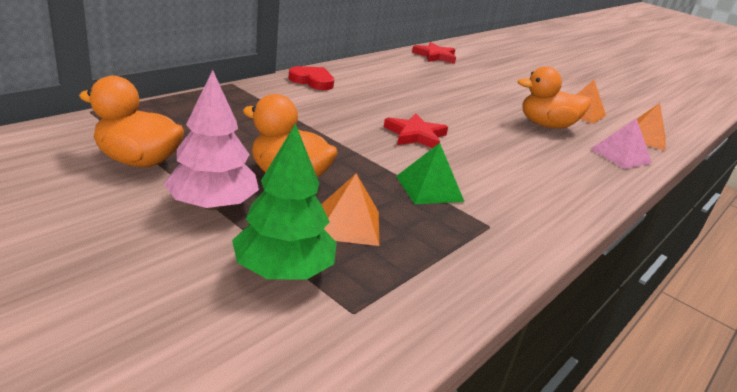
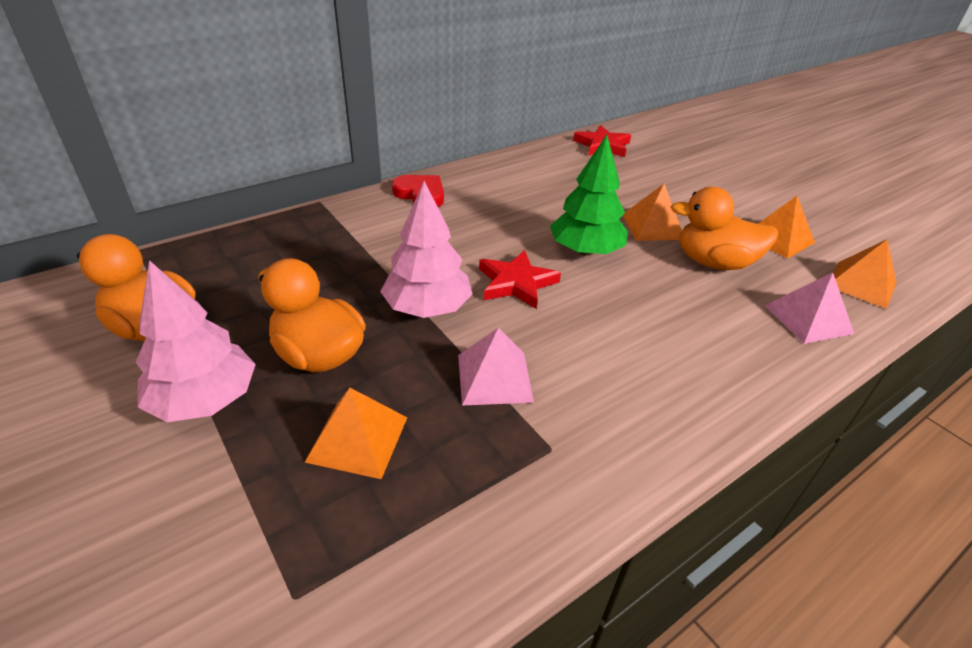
camera: 15 degrees right, 10 degrees up
green tree [232,123,337,280] -> green tree moved to [550,135,628,256]
green pyramid [396,143,465,204] -> pink pyramid [458,328,534,405]
none -> pink tree [380,181,473,318]
none -> orange pyramid [623,184,682,241]

